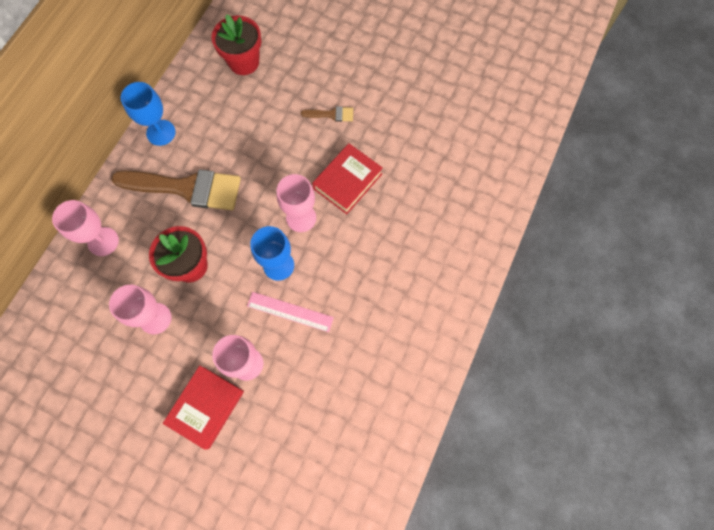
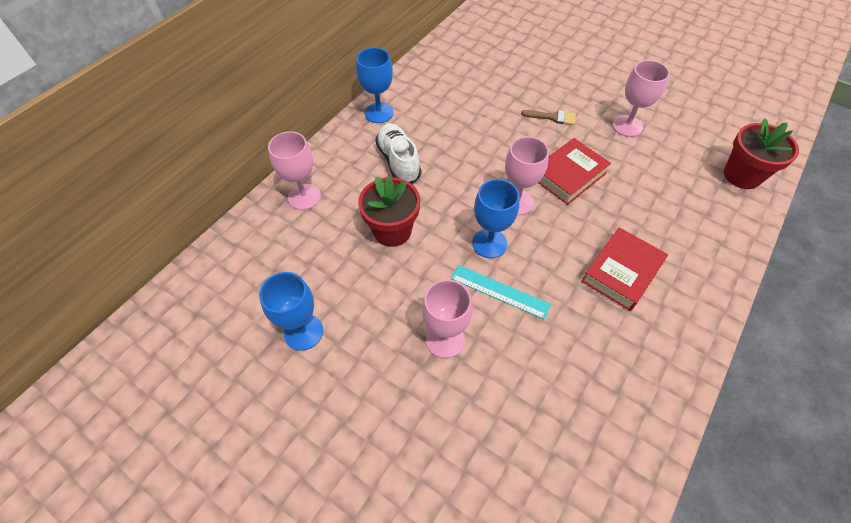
camera: 10 degrees right, 15 degrees down
pink goblet [109,285,172,334] -> pink goblet moved to [612,60,670,137]
brown brush [111,169,241,210] -> white shoe [375,123,421,184]
red book [163,366,244,450] -> red book moved to [581,227,668,311]
red flower pot [211,14,261,75] -> red flower pot moved to [724,118,799,189]
pink ruler [247,292,334,332] -> turquoise ruler [451,265,551,320]
none -> blue goblet [259,272,323,351]

